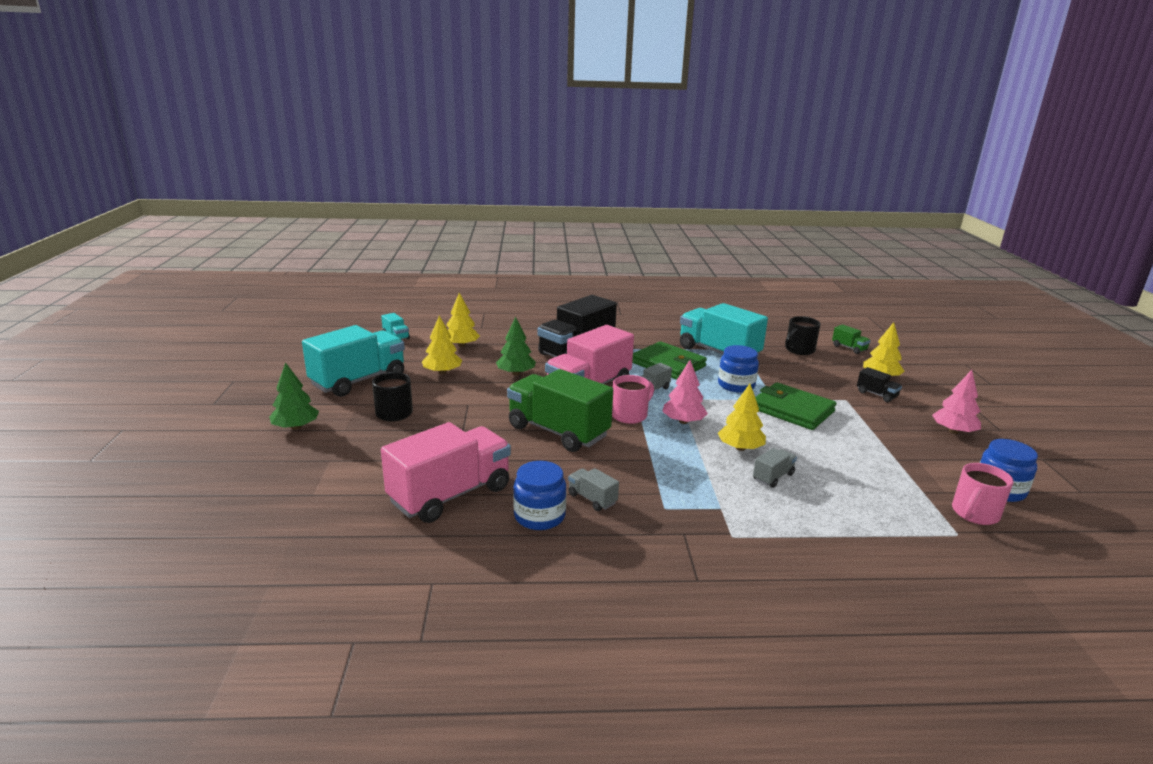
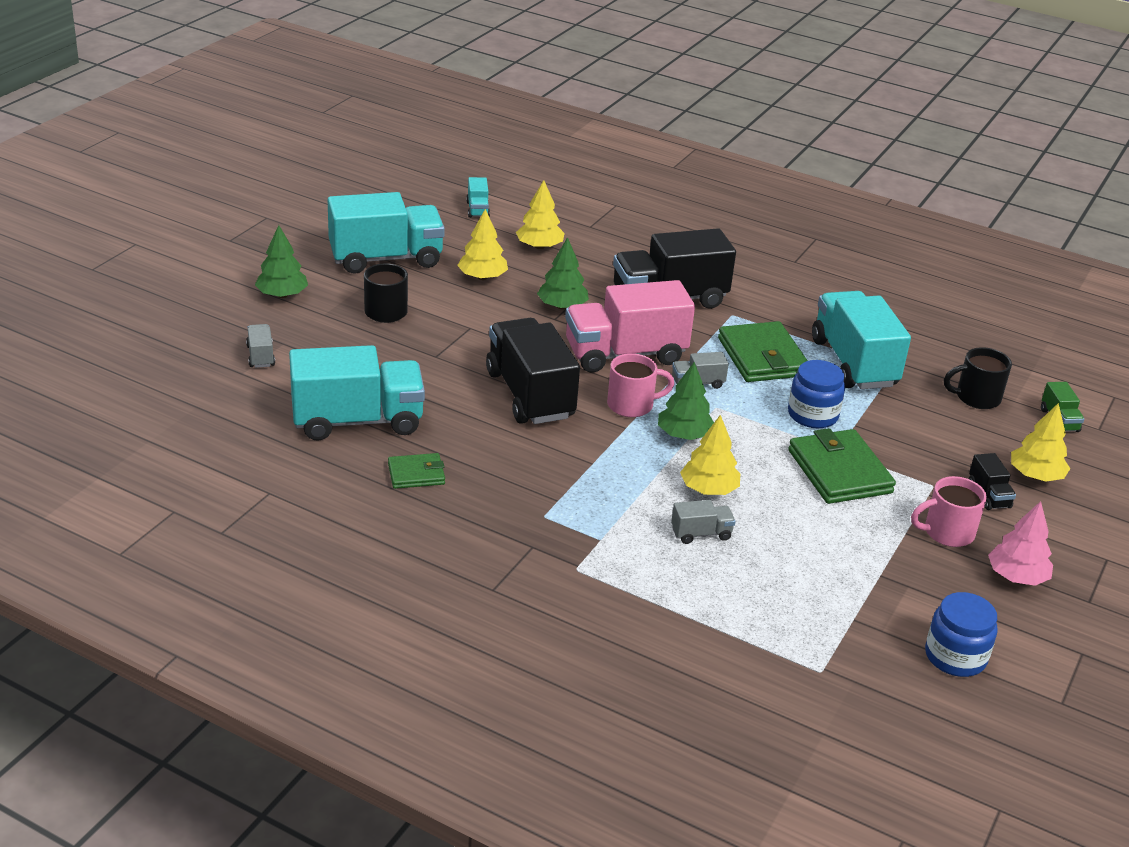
camera: 30 degrees right, 10 degrees up
pink truck [381,422,511,523] -> turquoise truck [289,345,425,441]
green truck [507,369,613,452] -> black truck [486,318,580,424]
blue jar [513,461,566,530] -> green wallet [388,453,445,489]
grey truck [568,468,619,511] -> grey truck moved to [246,324,275,368]
pink tree [662,360,708,424] -> green tree [658,362,714,440]
pink mug [952,463,1014,525] -> pink mug moved to [911,476,987,547]

